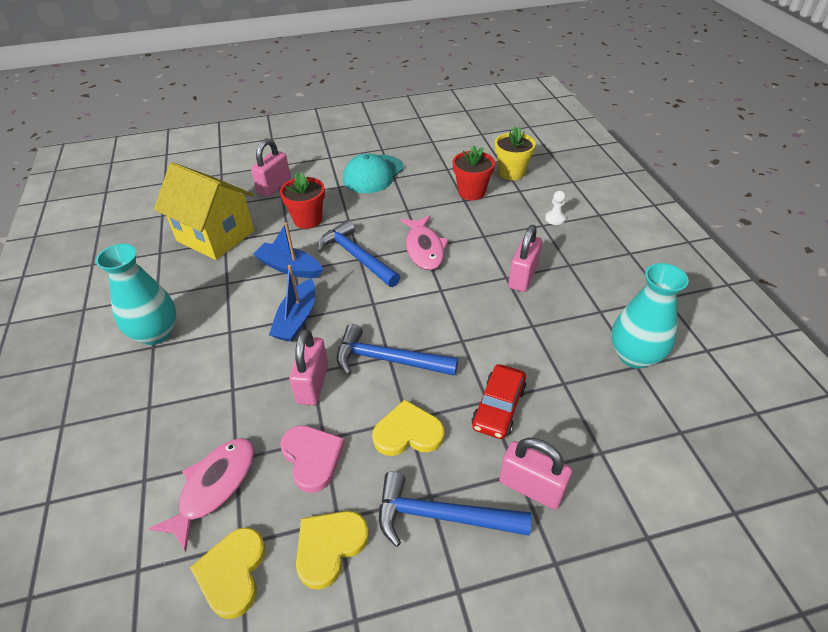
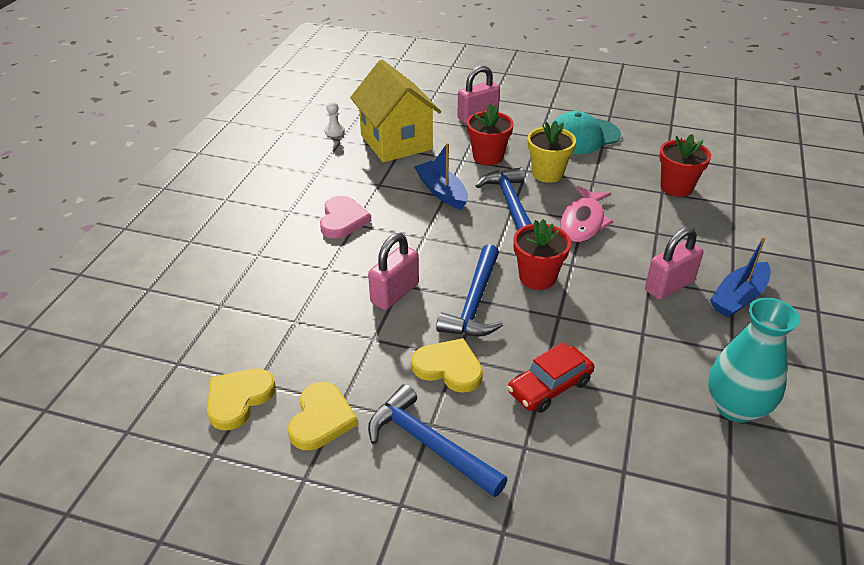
camera: 30 degrees right, 5 degrees down
turquoise vase [96,244,177,345] -> none
pink fish [149,438,254,552] -> none
blue boat [269,265,315,342] -> blue boat moved to [710,237,771,318]
pink heart [280,425,345,493] -> pink heart moved to [320,196,371,239]
yellow heart [296,511,369,590] -> yellow heart turned 120 degrees clockwise [288,382,358,450]
blue hammer [337,324,458,376] -> blue hammer turned 120 degrees counterclockwise [436,244,503,336]
yellow flower pot [495,127,536,180] -> yellow flower pot moved to [528,121,576,183]
pink padlock [499,437,572,509] -> none
white pawn [545,191,566,225] -> white pawn moved to [324,101,345,137]
none -> red flower pot [513,219,571,290]

